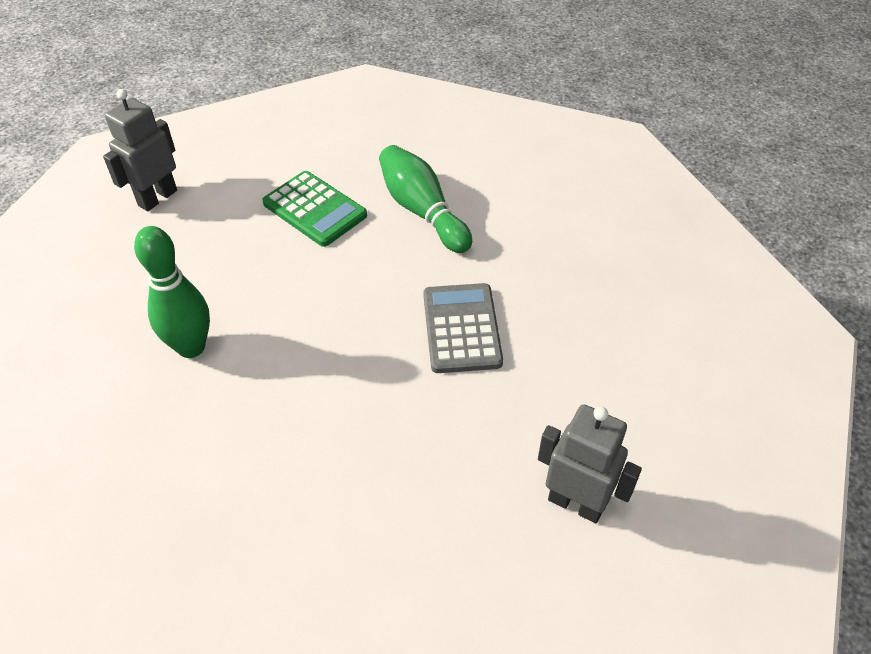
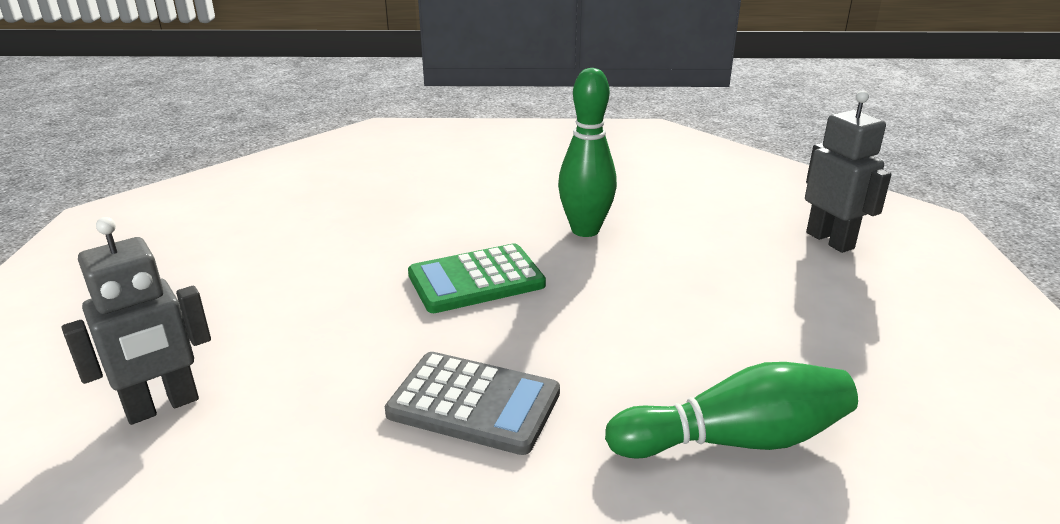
camera: 115 degrees right, 20 degrees down
green calculator [262,171,367,247] -> green calculator moved to [408,243,546,313]

